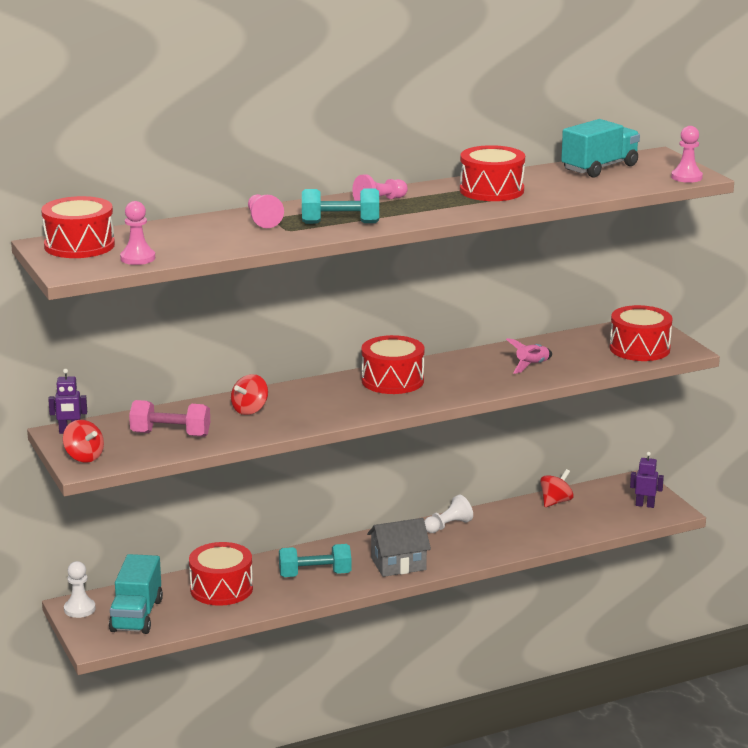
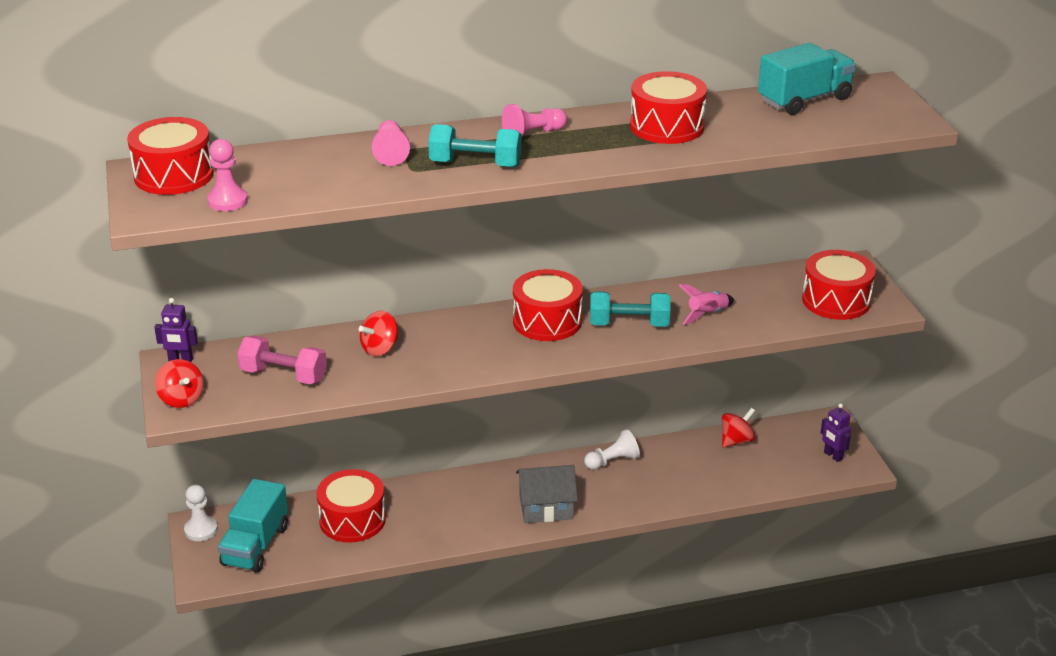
camera: 10 degrees right, 10 degrees up
turquoise dumbbell [279,544,351,577] -> turquoise dumbbell moved to [590,291,671,327]
purple robot [630,452,664,508] -> purple robot turned 150 degrees counterclockwise [821,403,851,462]
pink pawn [671,126,703,183] -> none

